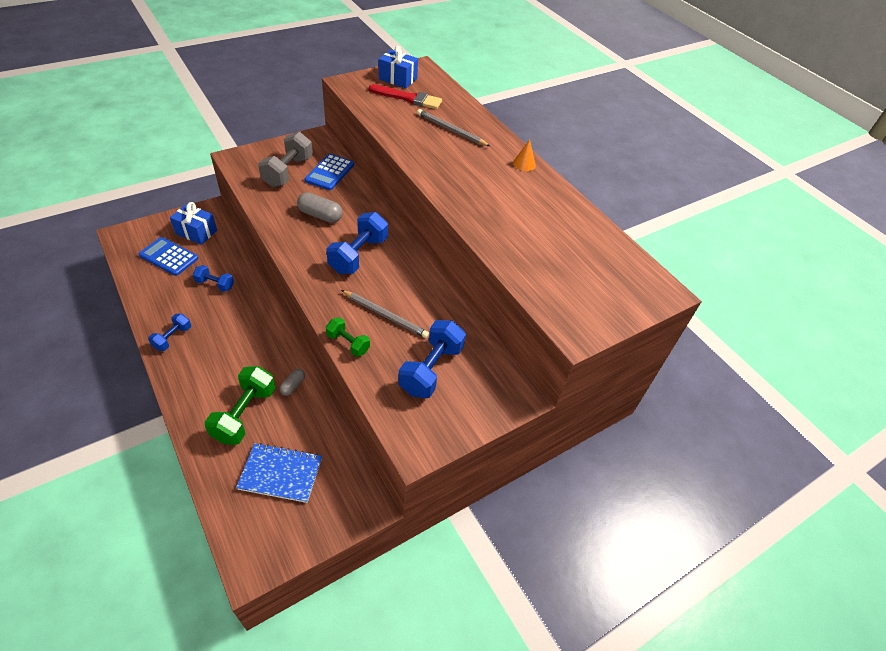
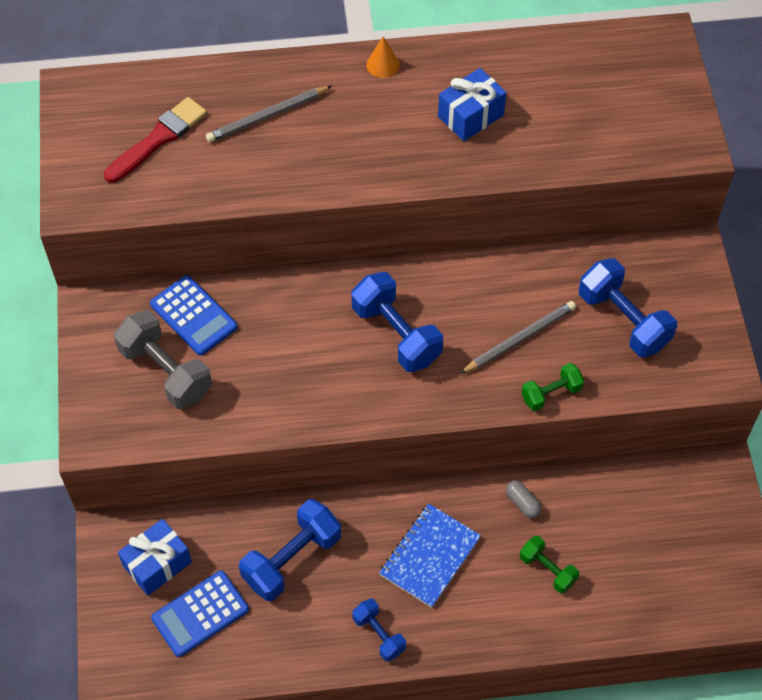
camera: 60 degrees left, 10 degrees up
blue dumbbell [193,265,234,292] -> blue dumbbell [239,499,341,601], size x1.75
green dumbbell [204,366,276,445] -> green dumbbell [519,536,579,594], size x0.57
blue notebook [236,443,322,503] -> blue notebook moved to [379,504,481,608]
grey capsule [297,192,343,223] -> none
blue gift [379,46,418,88] -> blue gift moved to [438,68,507,141]

